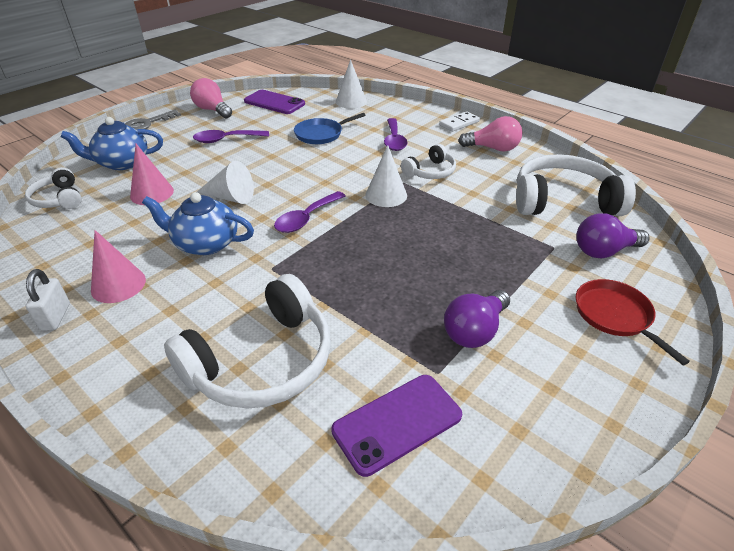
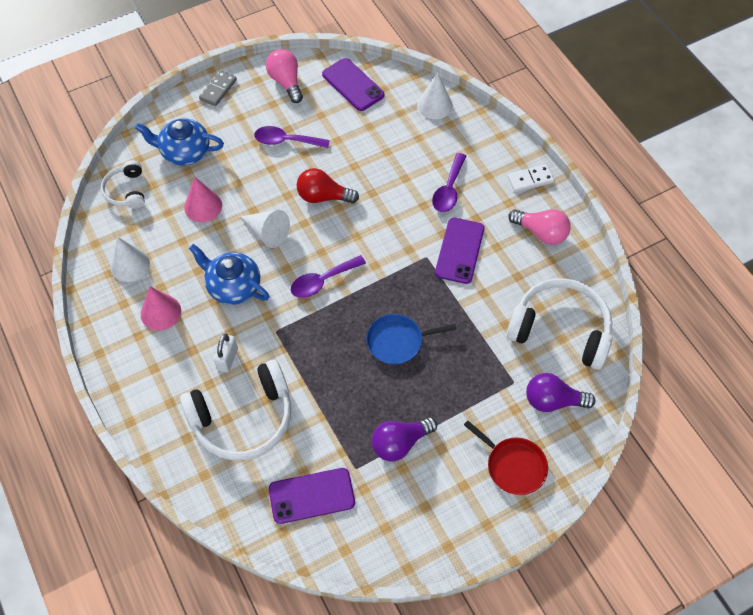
camera: 20 degrees right, 20 degrees up
white padlock [26,269,70,331] -> white padlock moved to [214,333,238,373]
grey key [125,110,181,130] -> grey domino [199,70,237,106]
blue pan [294,113,366,144] -> blue pan moved to [366,314,457,365]
white cone [365,145,407,207] -> white cone moved to [110,237,150,282]
white headphones [401,144,456,179] -> purple phone [435,217,484,284]
red pan [576,279,690,365] -> red pan turned 135 degrees clockwise [464,420,548,495]
none -> red light bulb [297,168,359,203]

